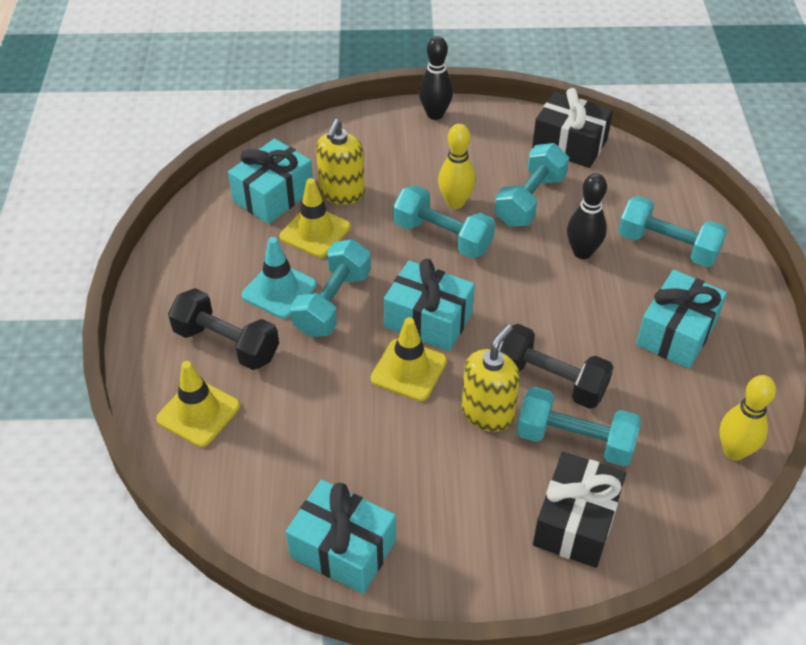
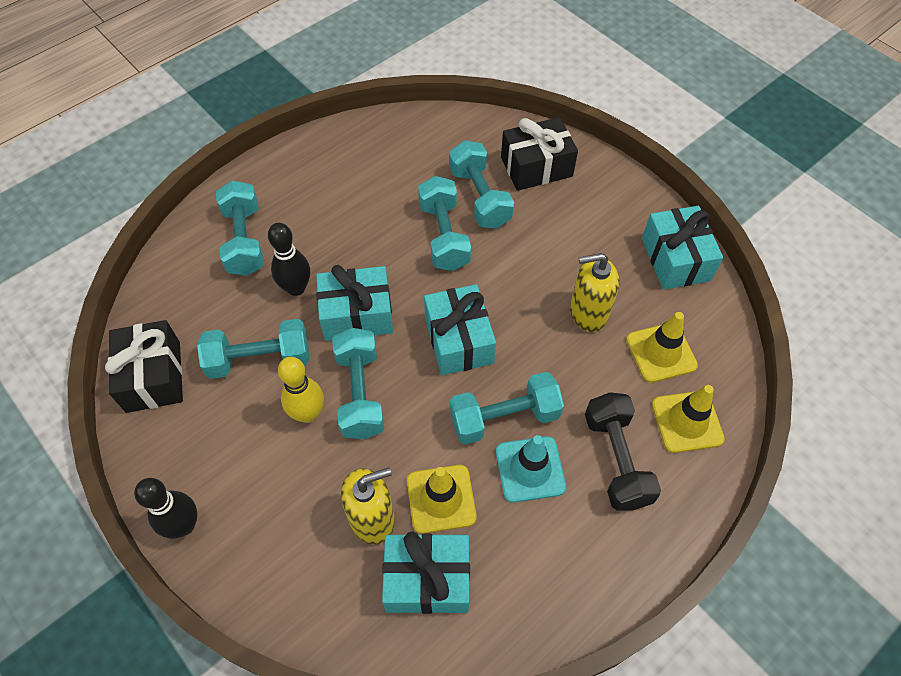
camera: 130 degrees left, 10 degrees up
yellow traffic cone [371,317,447,401] -> yellow traffic cone moved to [626,312,698,383]
yellow soap dispenser [462,325,520,432] -> yellow soap dispenser moved to [570,253,620,332]
black dumbbell [499,324,613,409] -> turquoise dumbbell [418,176,471,271]
turquoise gift [636,270,727,369] -> turquoise gift moved to [316,265,393,341]
yellow bowling pin [719,375,776,461] -> none

